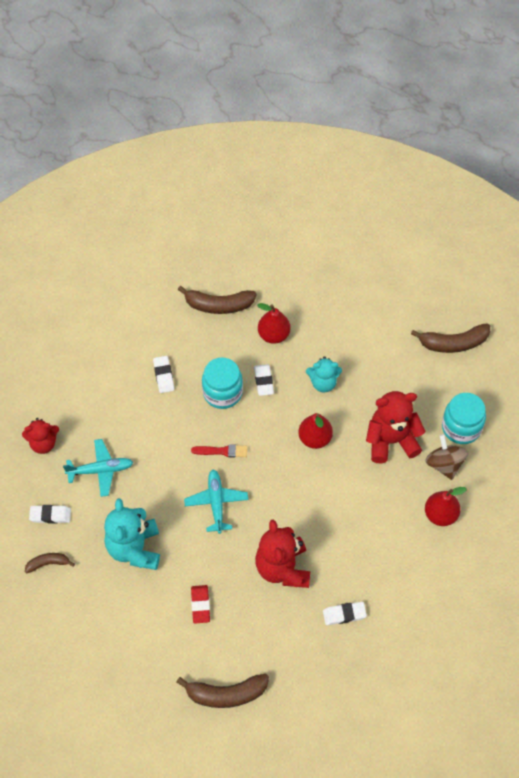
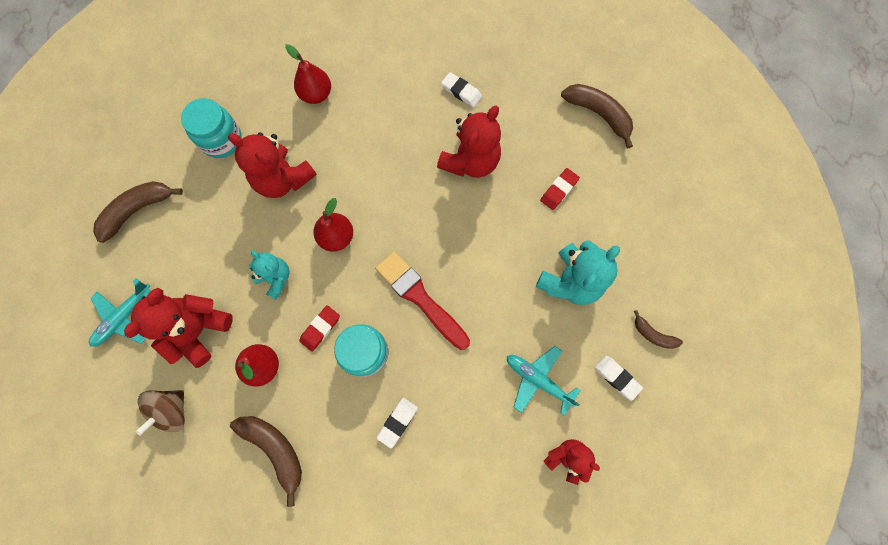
camera: 135 degrees left, 15 degrees up
turquoise plane [184,469,248,534] -> turquoise plane moved to [89,278,151,347]
red brush [191,444,247,458] -> red brush [375,251,470,350], size x1.90
white eraser [254,364,274,396] -> red eraser [299,305,340,352]
brown banana [411,324,490,353] -> brown banana turned 75 degrees counterclockwise [93,181,183,243]
brown spinning top [425,434,468,480] -> brown spinning top moved to [136,390,185,436]
none -> red teddy bear [124,288,233,368]

